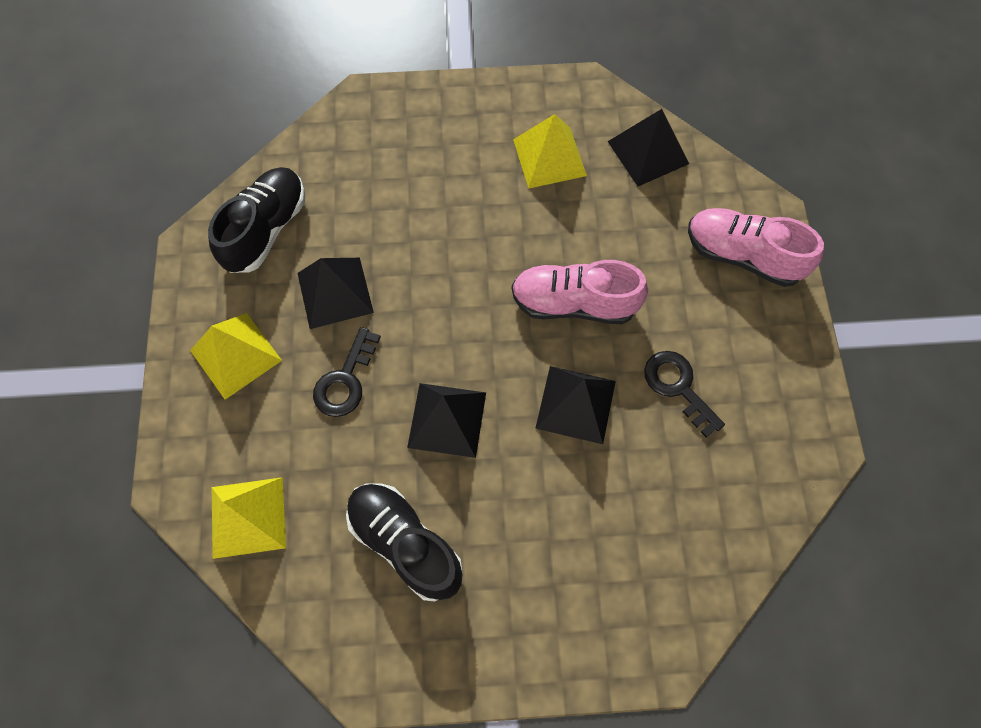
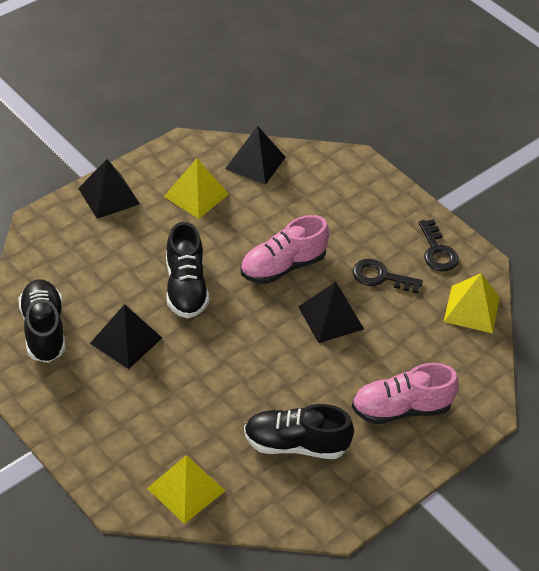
camera: 40 degrees left, 20 degrees down
yellow pyramid [190,313,282,400] -> yellow pyramid moved to [444,273,500,333]
black key [313,327,381,417] -> black key moved to [418,219,459,271]
black pyramid [407,383,486,458] -> black pyramid moved to [78,159,140,219]
pink shoe [688,208,824,287] -> pink shoe moved to [352,363,459,424]
none -> black shoe [166,222,209,318]

